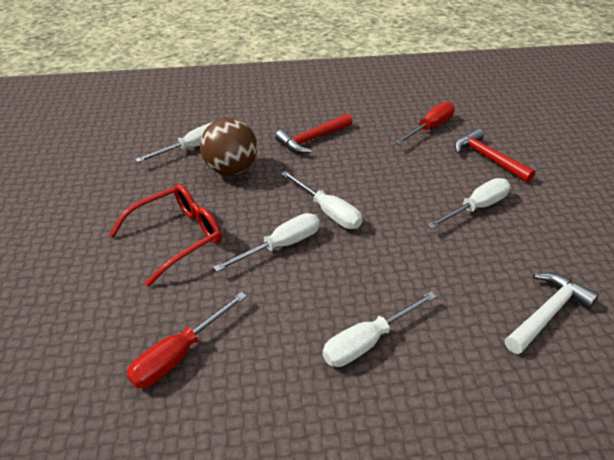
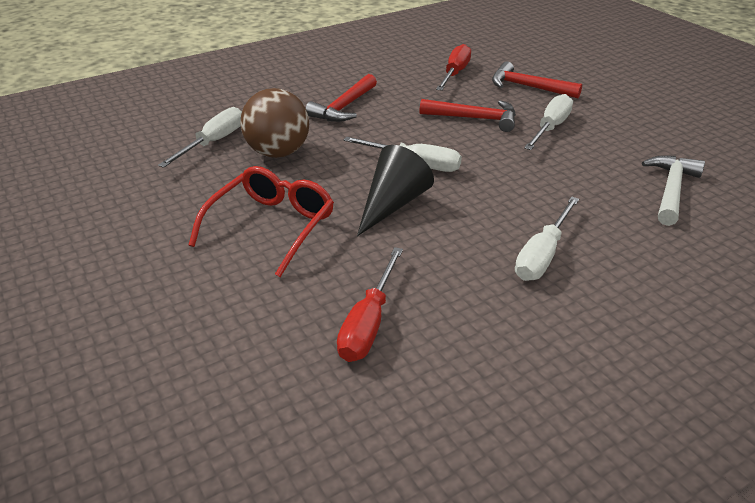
camera: 25 degrees left, 5 degrees down
white screwdriver [213,213,320,272] -> black cone [357,145,434,236]
none -> red hammer [420,99,516,132]

